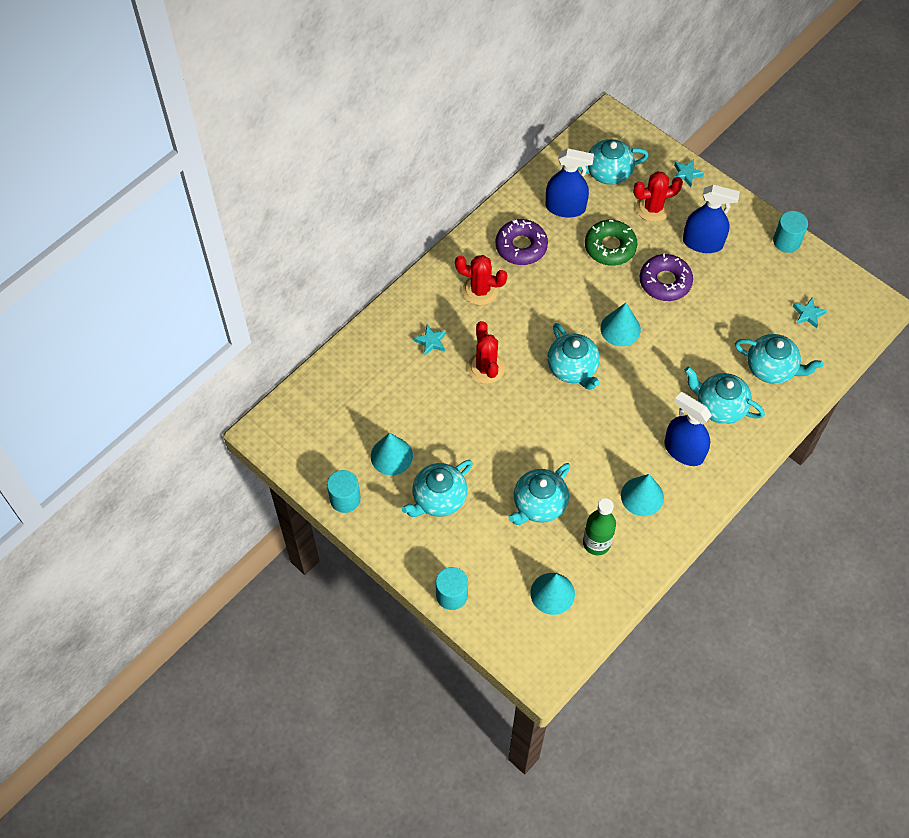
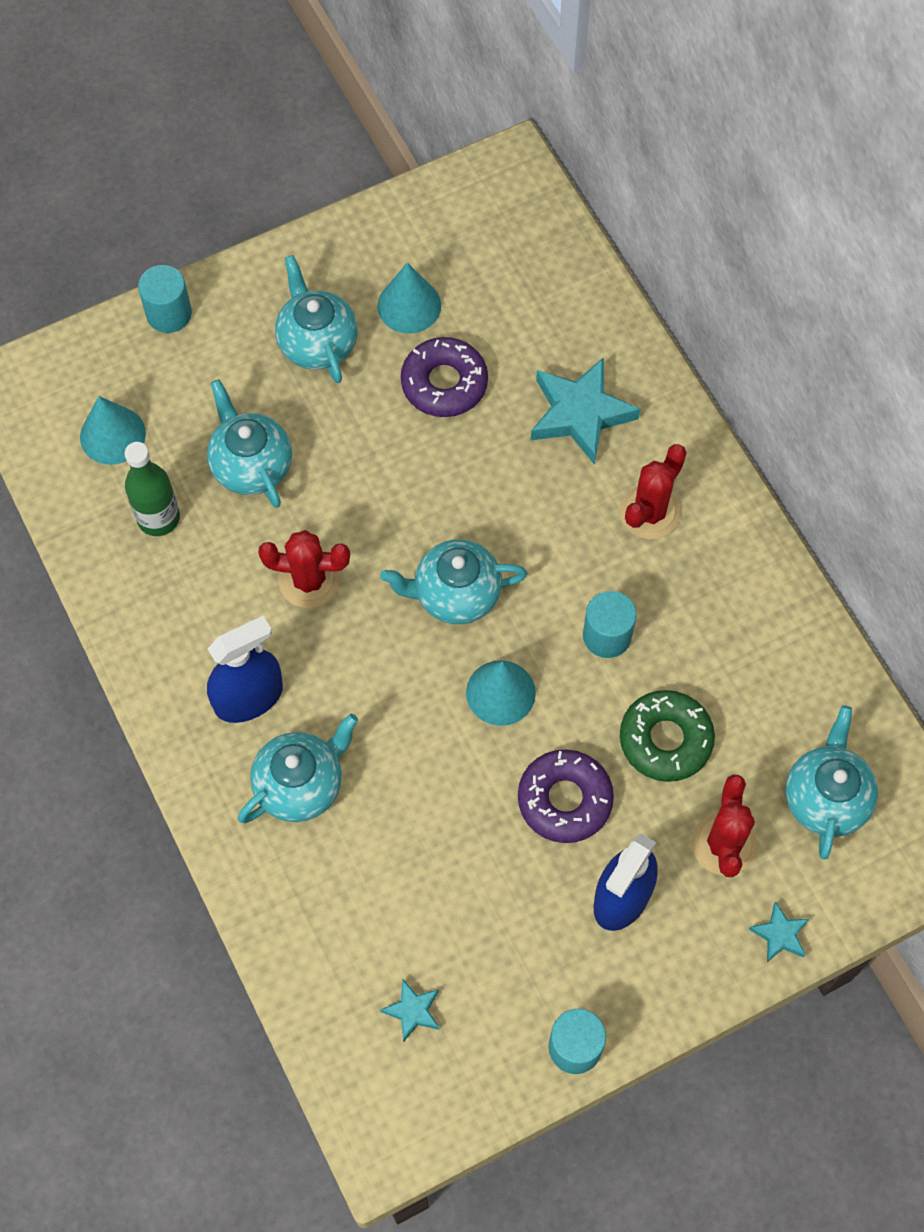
camera: 110 degrees right, 5 degrees up
turquoise cylinder [327,470,361,513] -> turquoise cylinder moved to [583,591,637,658]
turquoise star [414,325,446,355] -> turquoise star [531,357,640,465], size x2.05
red cactus [468,321,505,384] -> red cactus moved to [258,530,350,608]
purple donut [496,219,548,265] -> purple donut moved to [401,337,488,417]
blue spray bottle [546,148,594,218] -> none
turquoise cone [621,474,664,516] -> none
turquoise teapot [735,334,823,384] -> none

